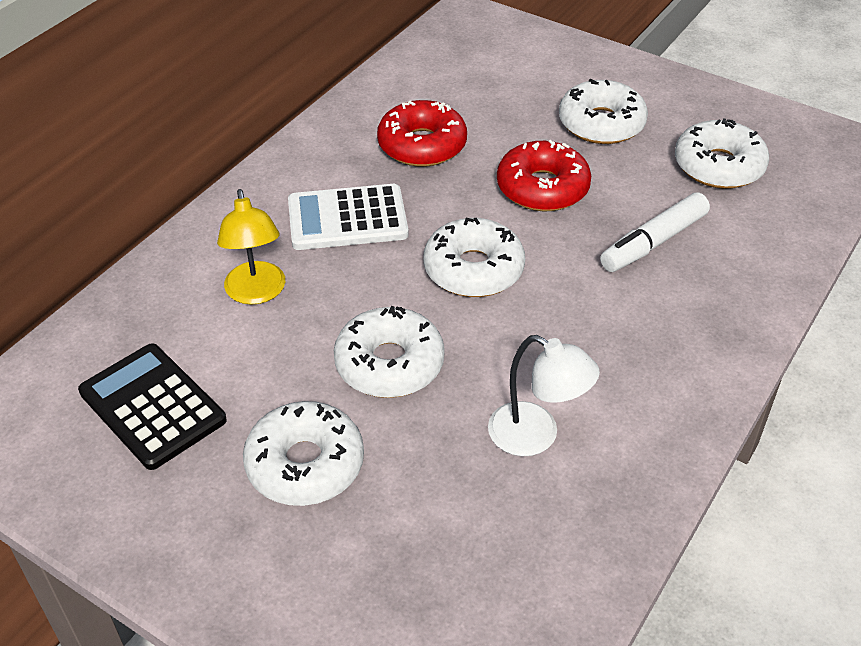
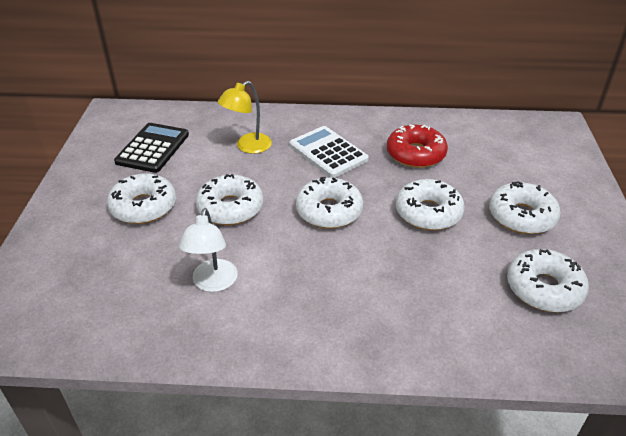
camera: 60 degrees right, 5 degrees down
red donut [497,140,591,211] -> white donut [396,179,465,230]
white marker [600,192,710,272] -> none

